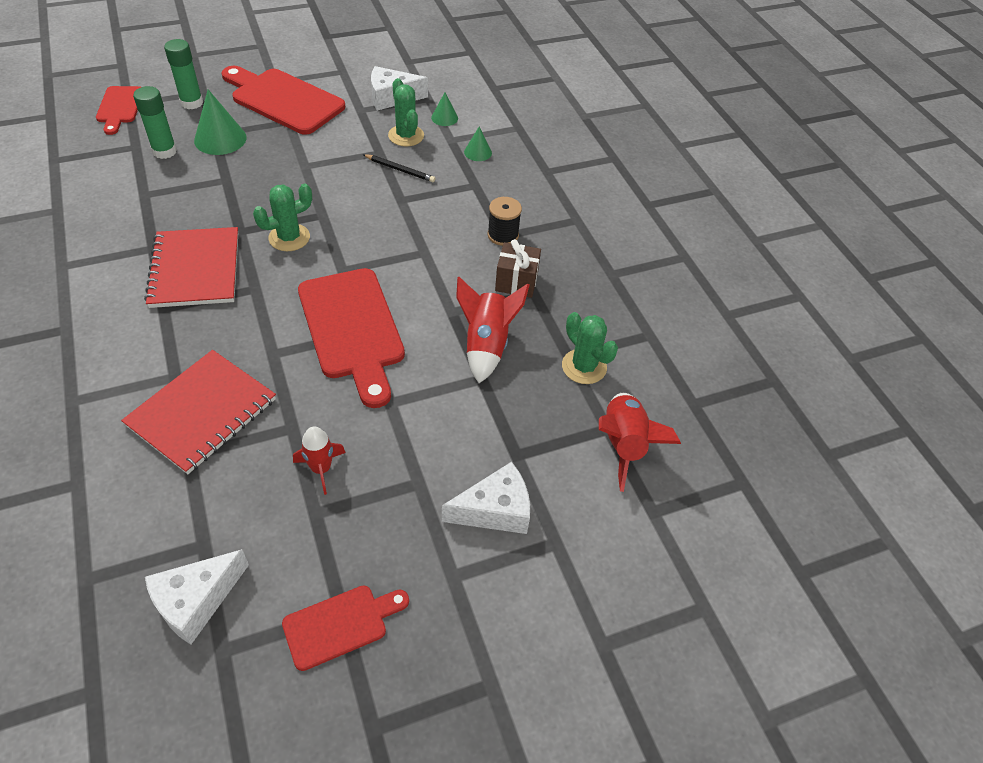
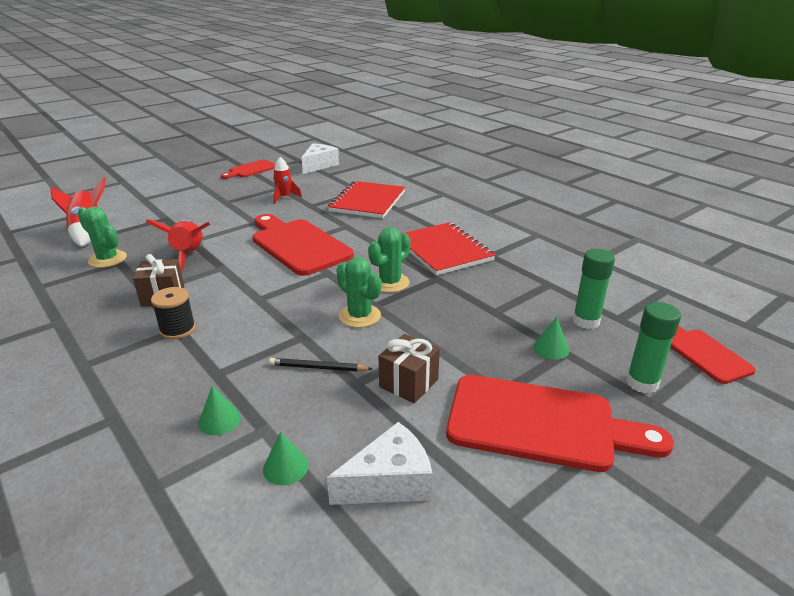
camera: 165 degrees right, 20 degrees down
green cone [194,89,247,155] -> green cone [533,317,569,360], size x0.55
green cactus [388,78,424,147] -> green cactus moved to [336,257,381,328]
white cheese [442,462,530,534] -> none
none -> brown gift [379,334,440,403]

